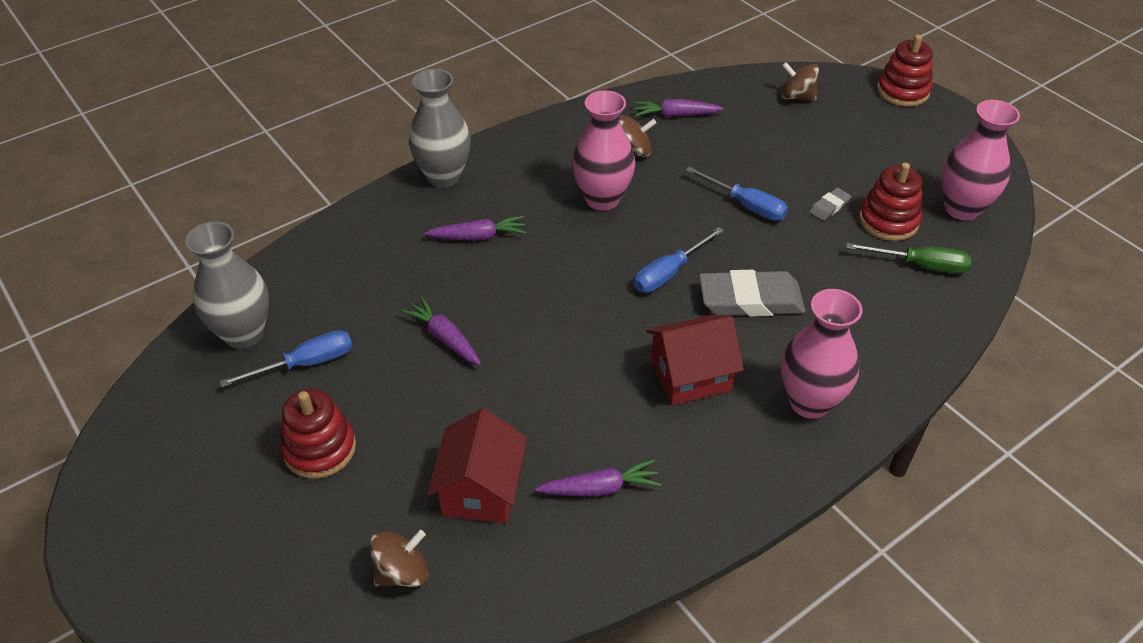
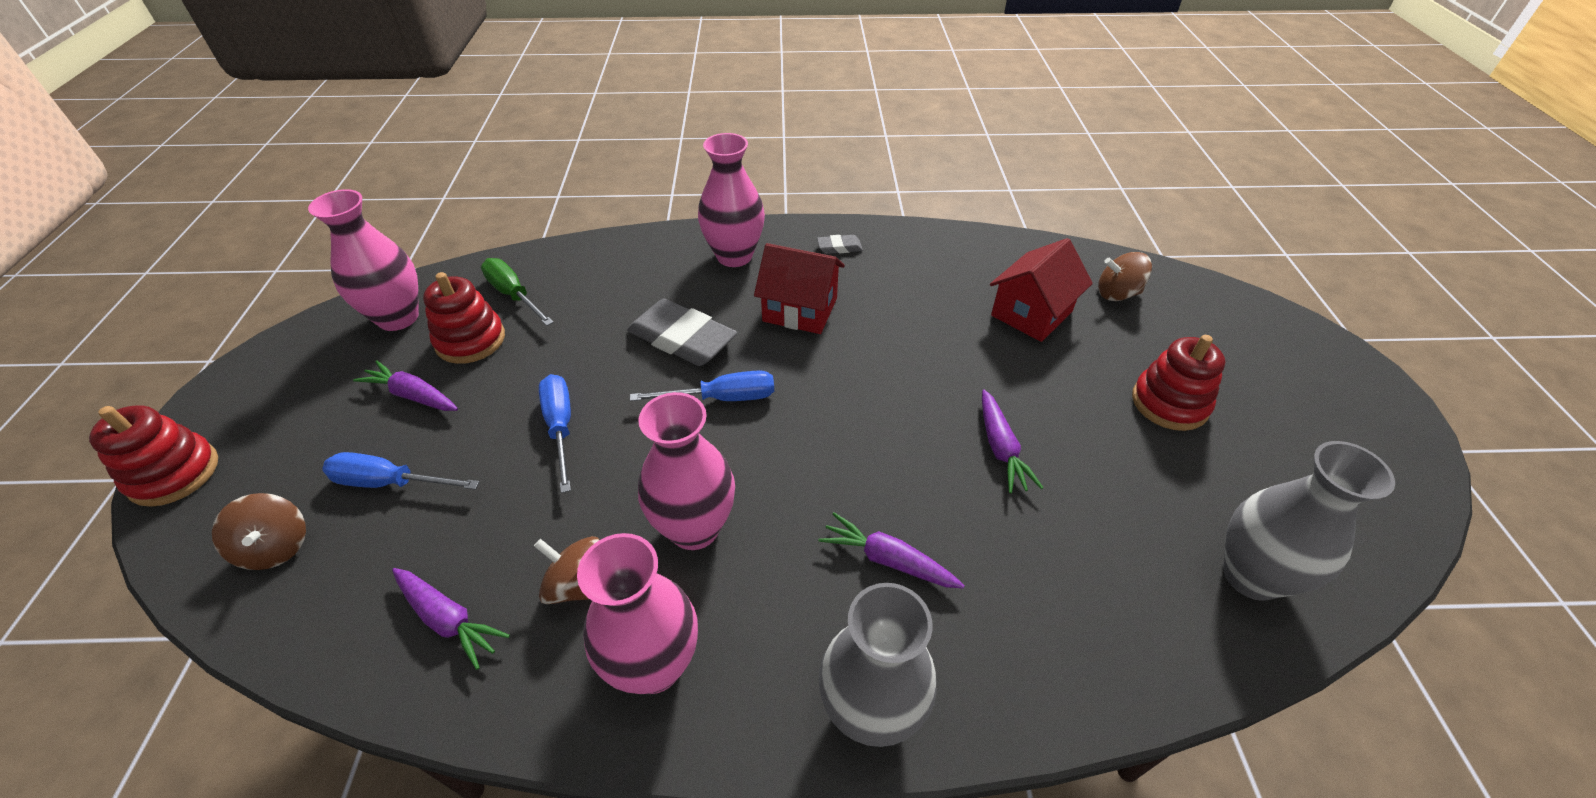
camera: 145 degrees left, 0 degrees up
blue screwdriver [220,330,352,387] -> blue screwdriver moved to [322,452,480,490]
purple carrot [535,459,662,496] -> purple carrot moved to [353,360,458,411]
grey eraser [809,188,851,221] -> grey eraser moved to [817,235,863,254]
none -> pink vase [577,533,698,694]

